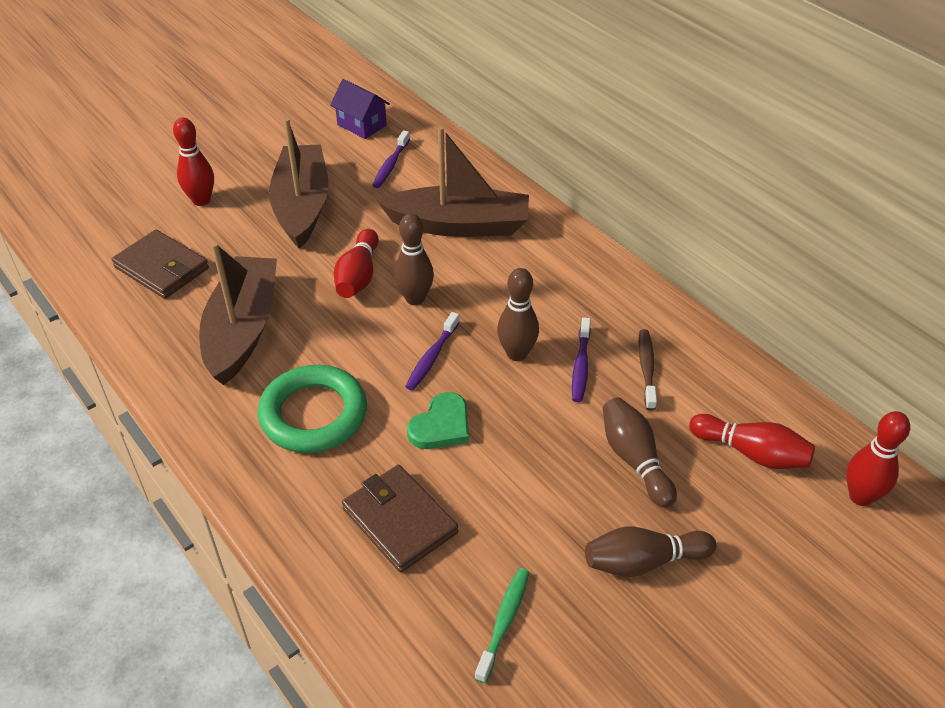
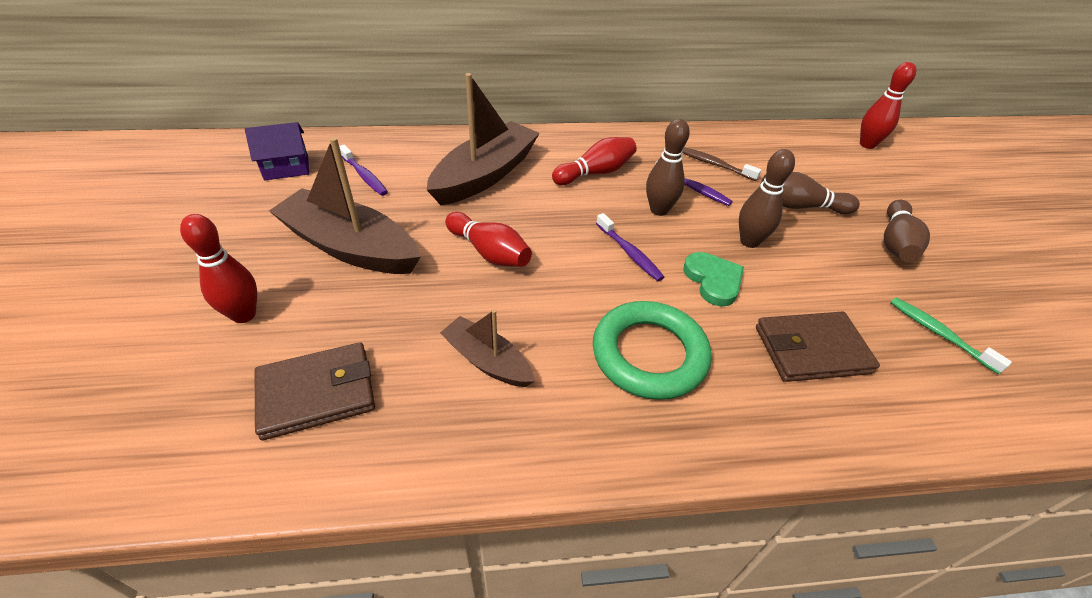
camera: 60 degrees left, 0 degrees up
brown boat [199,242,277,385] -> brown boat [440,309,535,387], size x0.55
brown bowling pin [394,213,434,305] -> brown bowling pin moved to [739,149,795,248]
red bowling pin [689,414,815,469] -> red bowling pin moved to [552,137,637,185]

